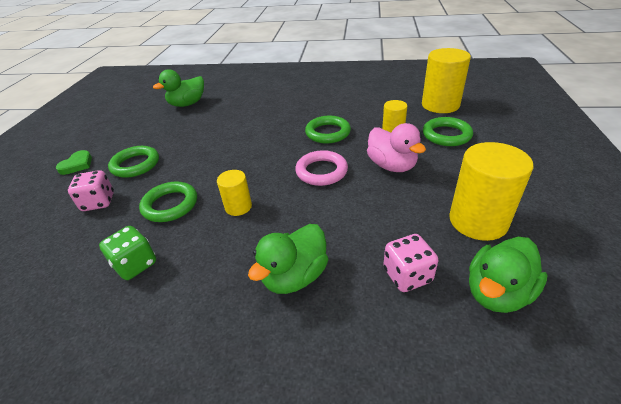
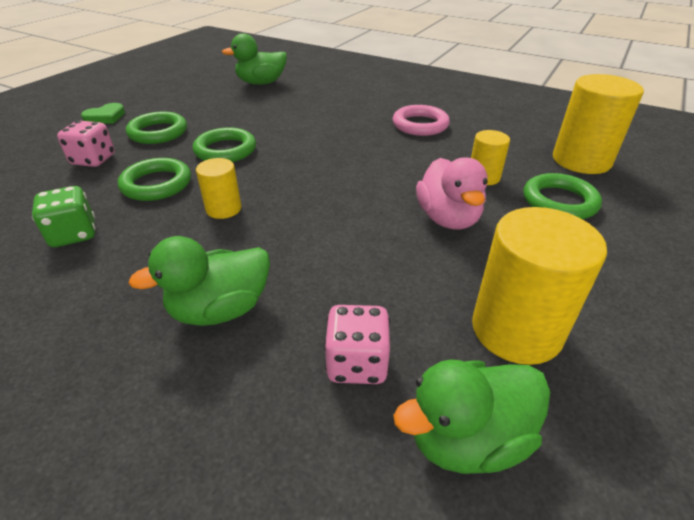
camera: 20 degrees right, 0 degrees up
pink ring [295,150,348,186] -> pink ring moved to [392,105,450,136]
green ring [305,116,351,143] -> green ring moved to [193,127,256,162]

